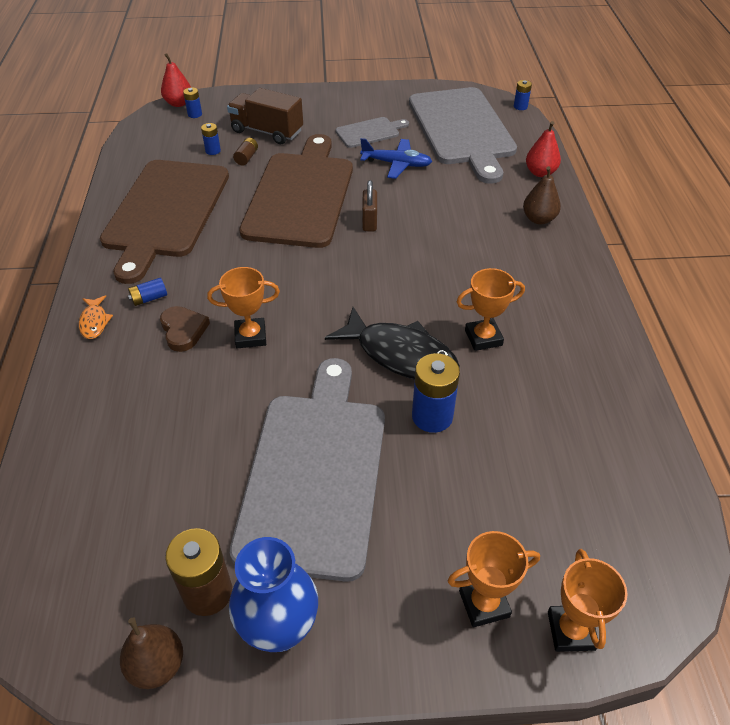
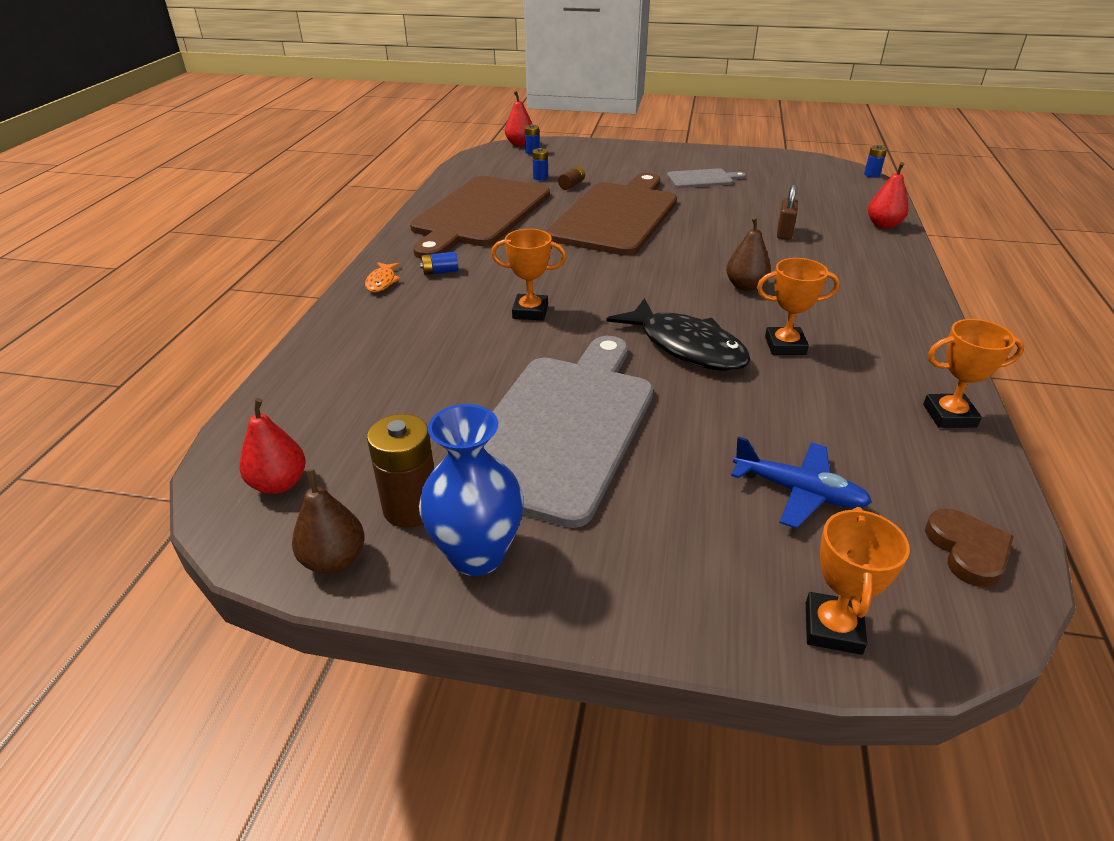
camera: 15 degrees right, 10 degrees down
brown heart [160,306,210,352] -> brown heart moved to [925,509,1014,587]
brown truck [227,88,303,144] -> none
blue plane [360,138,432,179] -> blue plane moved to [731,437,872,529]
brown padlock [362,180,377,231] -> brown padlock moved to [777,184,798,240]
grey cutting board [409,87,517,184] -> none
blue battery [412,353,460,433] -> none
orange trophy [448,531,540,627] -> orange trophy moved to [923,319,1024,428]
brown pear [523,166,561,225] -> brown pear moved to [726,216,771,291]
none -> red pear [239,398,306,494]

